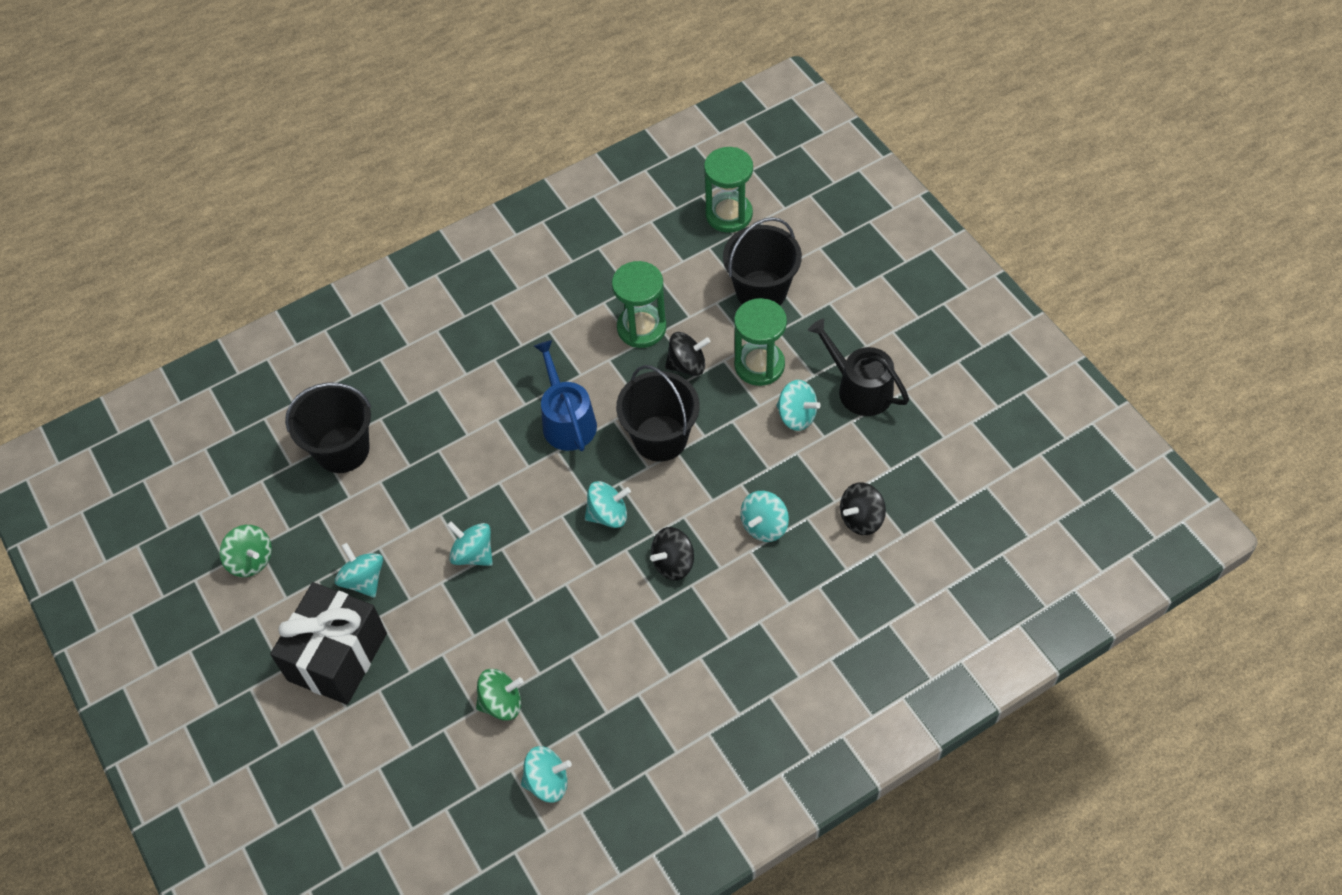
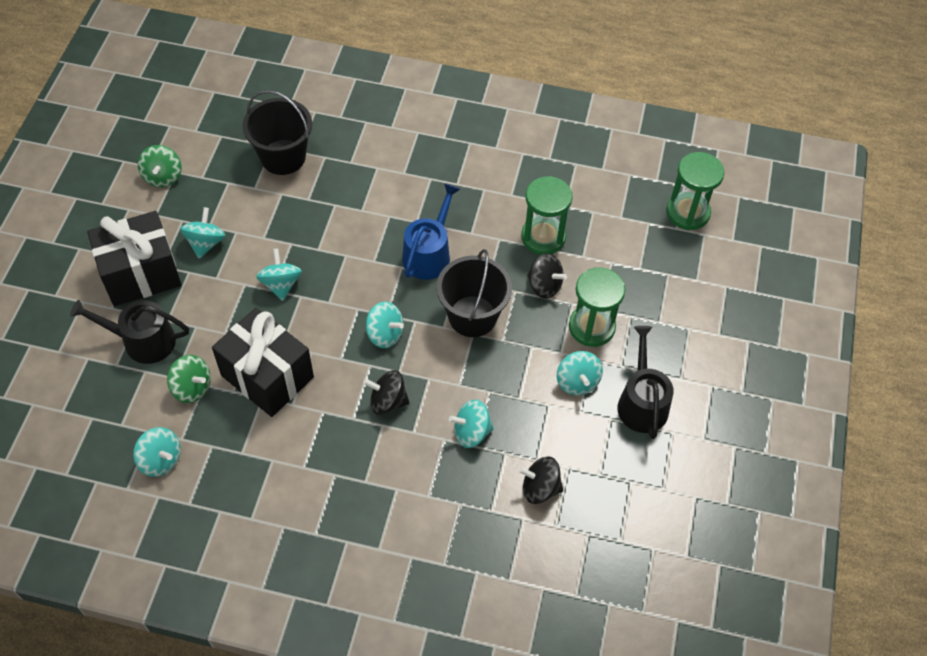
camera: 40 degrees right, 0 degrees up
black bucket [723,217,802,305] -> none
none -> black watering can [70,300,189,364]
none -> black gift [212,308,314,417]

